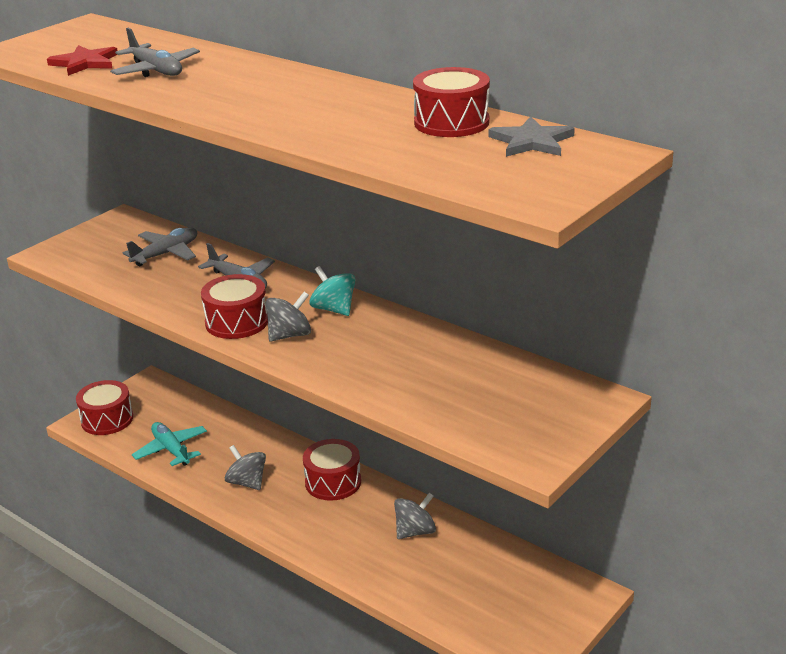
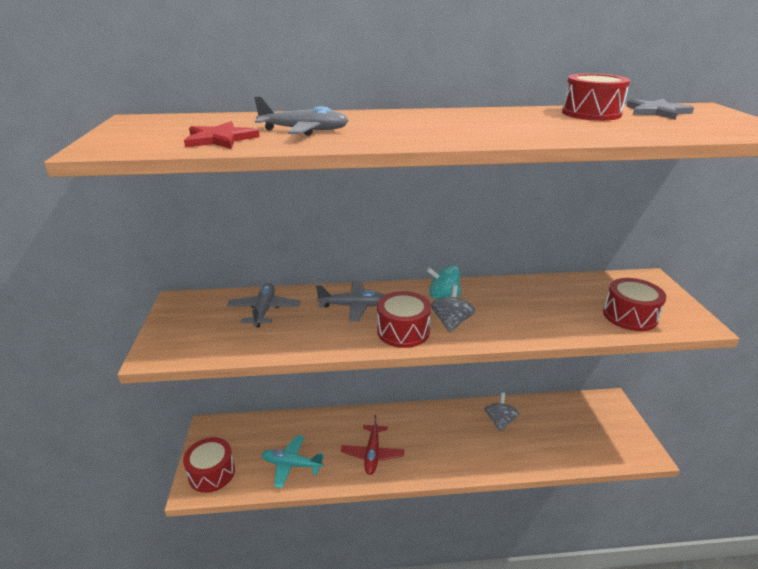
camera: 45 degrees left, 0 degrees up
grey spinning top [225,445,266,490] -> red plane [341,415,404,475]
red drum [303,439,361,501] -> red drum moved to [603,278,666,331]

